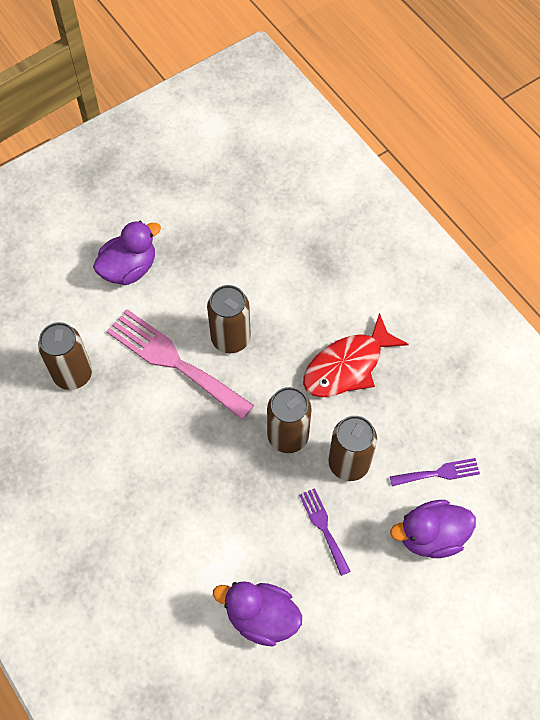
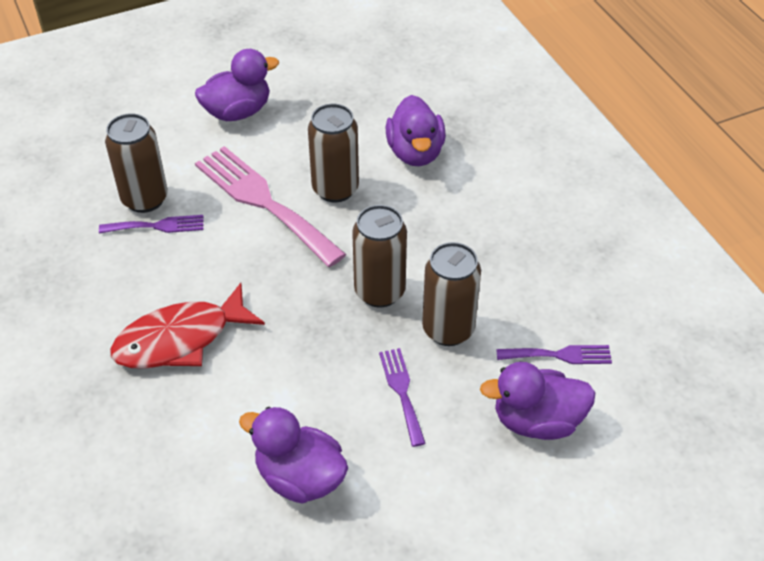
camera: 10 degrees right, 15 degrees down
red fish [303,313,409,397] -> red fish moved to [110,283,265,369]
none -> purple fork [99,215,204,234]
none -> purple duck [386,95,446,166]

